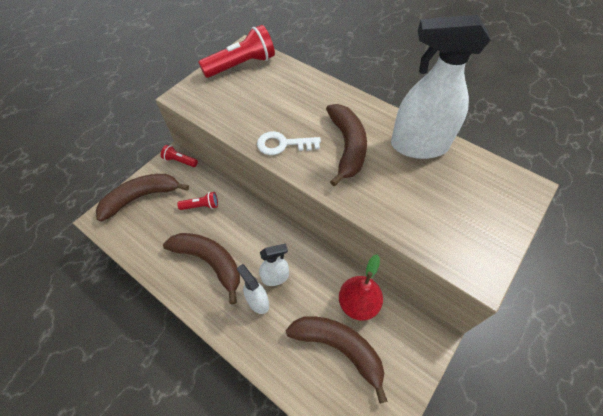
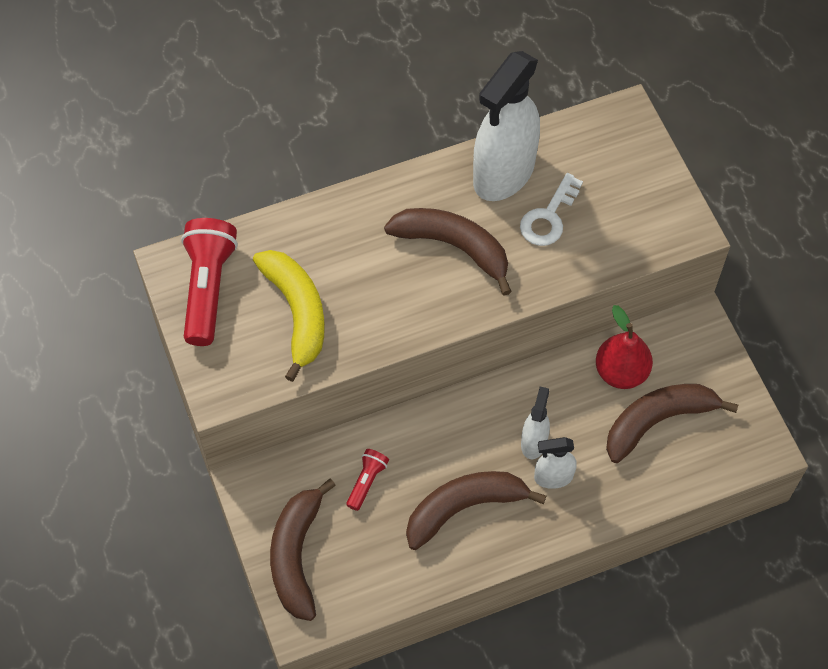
camera: 60 degrees left, 5 degrees up
red flashlight [161,145,198,167] -> none
white key [257,131,321,155] -> white key moved to [520,173,583,246]
none -> yellow banana [253,250,325,382]

